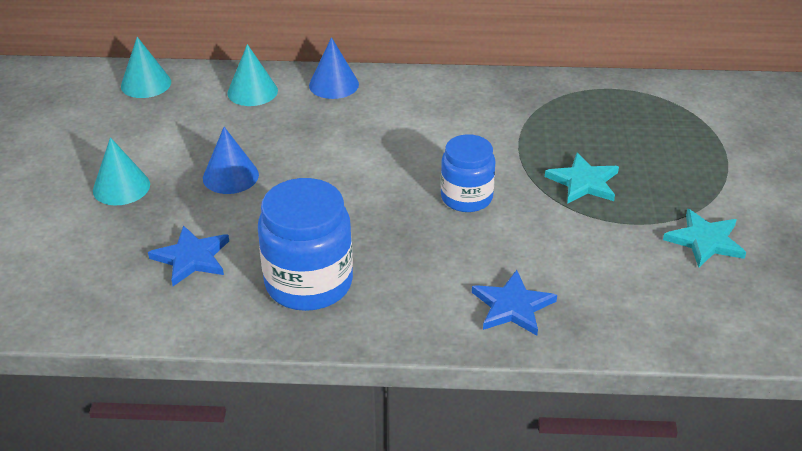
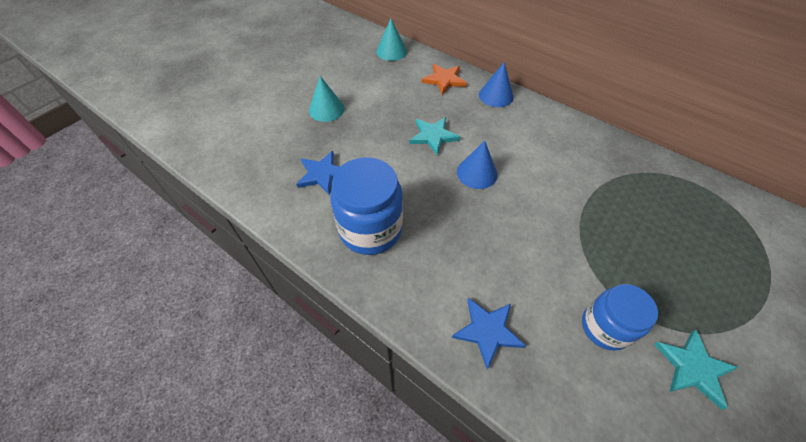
camera: 35 degrees right, 15 degrees up
blue cone [203,127,259,194] -> blue cone moved to [457,141,498,189]
turquoise cone [227,44,278,106] -> orange star [422,64,467,95]
blue jar [441,134,496,212] -> blue jar moved to [582,284,658,351]
turquoise star [545,153,619,204] -> turquoise star moved to [409,117,460,155]

